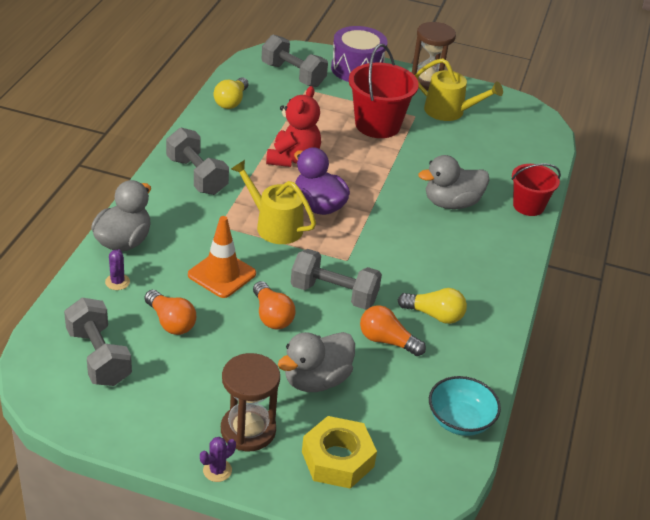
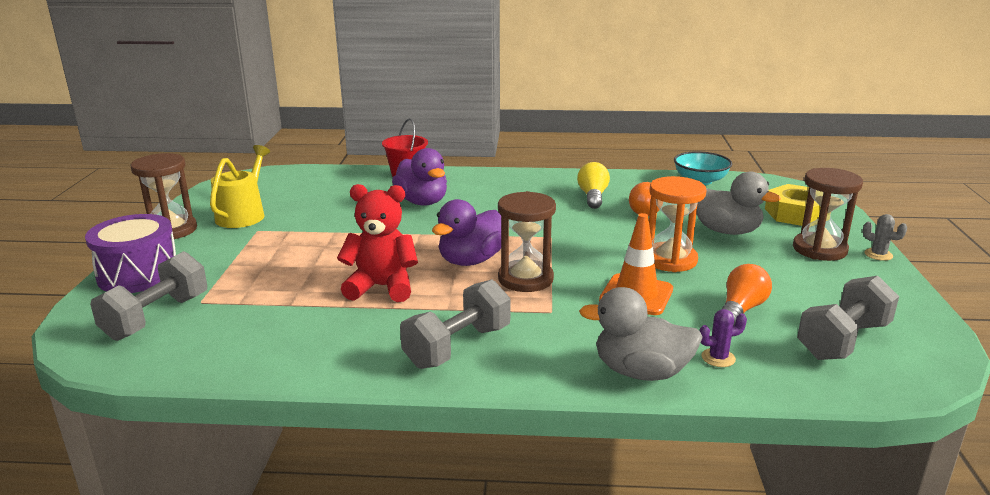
camera: 100 degrees left, 15 degrees down
purple cactus [200,437,236,482] -> grey cactus [863,214,907,261]
yellow light bulb [214,77,249,109] -> none
yellow watering can [231,160,316,244] -> brown hourglass [498,191,556,292]
orange light bulb [253,281,296,329] -> orange hourglass [649,176,707,272]
grey dumbbell [291,249,382,309] -> none
red bucket [349,44,419,138] -> none
grey duck [419,155,489,209] -> purple duck [392,148,447,205]

